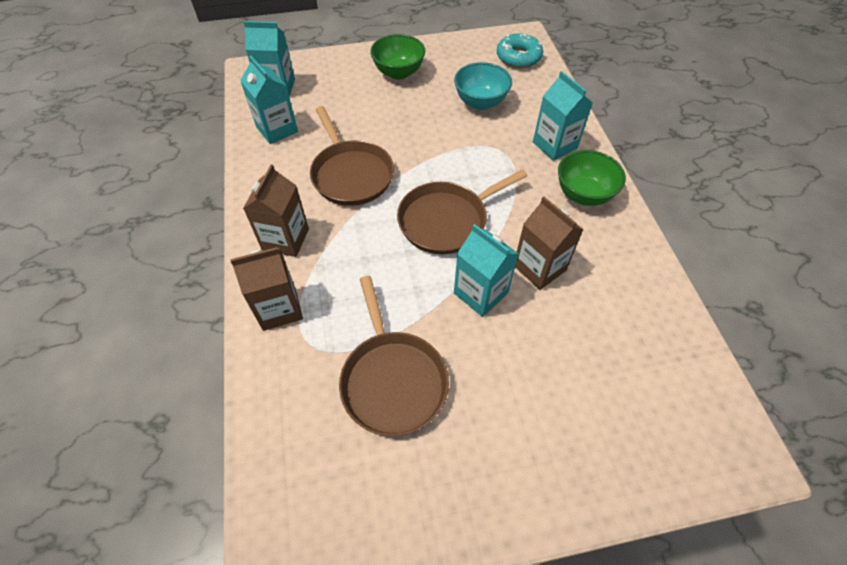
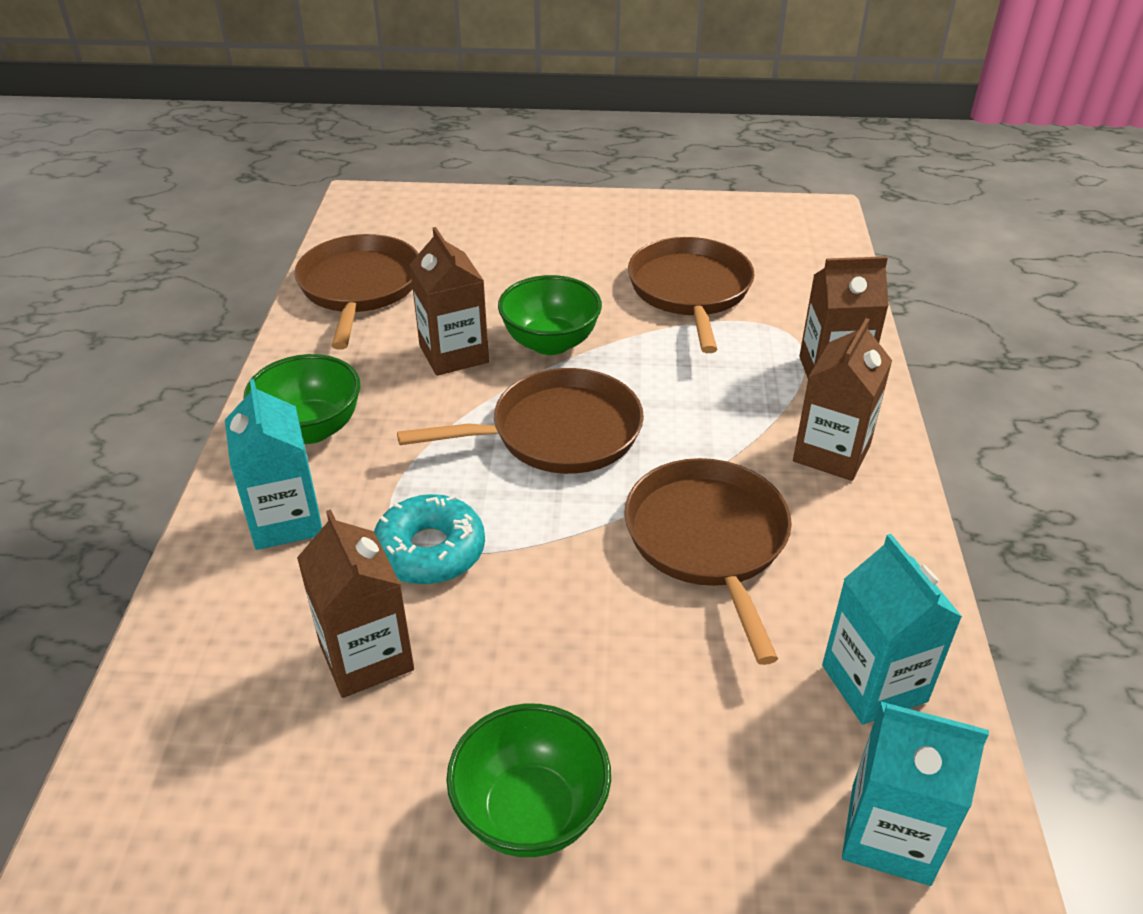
camera: 165 degrees left, 15 degrees down
turquoise bowl [454,62,512,110] -> brown carton [297,509,414,698]
turquoise carton [454,224,519,317] -> green bowl [498,275,602,355]
turquoise donut [497,33,543,68] -> turquoise donut moved to [374,494,485,585]
none -> brown pan [294,234,419,350]

